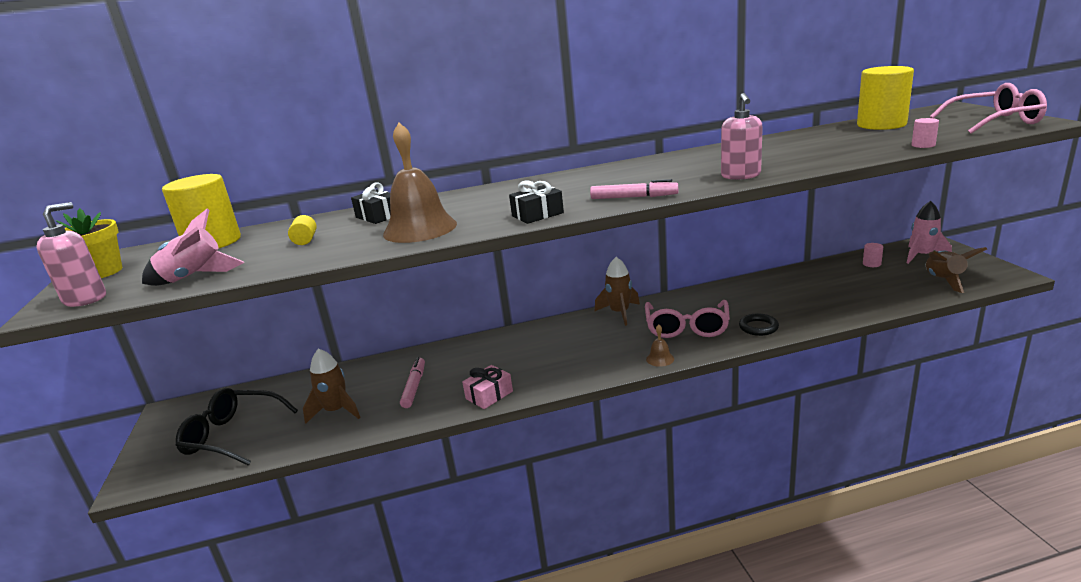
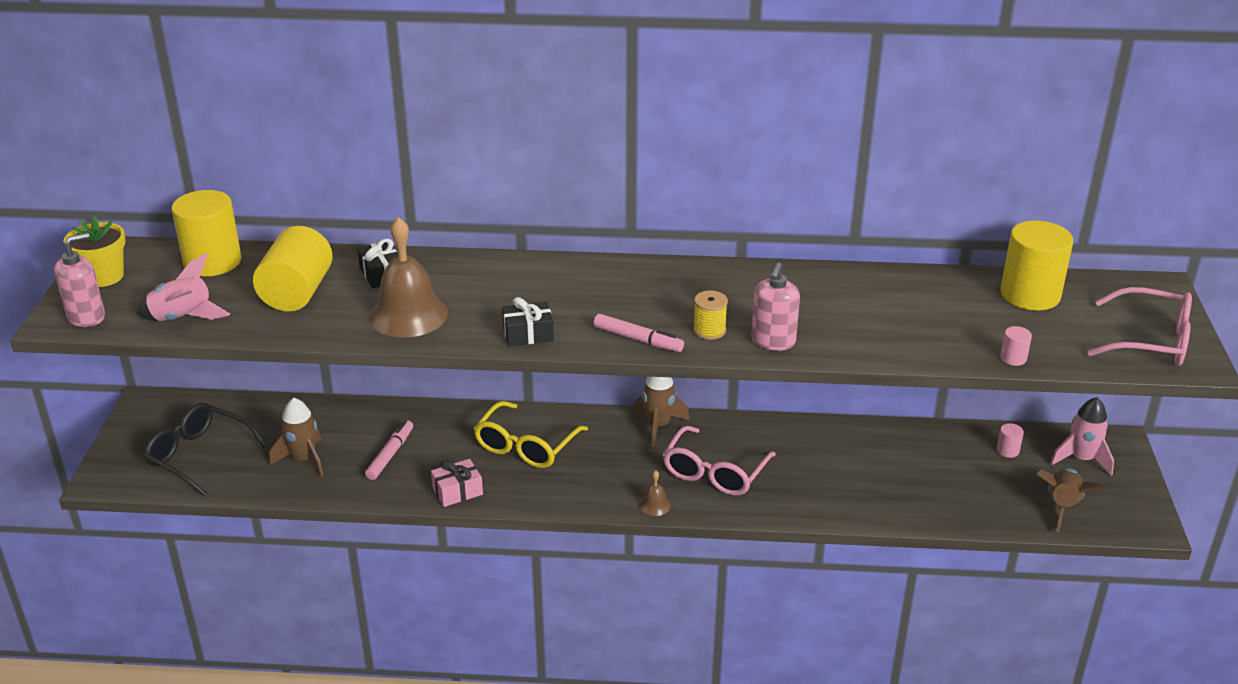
camera: 15 degrees right, 10 degrees up
yellow cylinder [288,215,316,245] -> yellow cylinder [253,226,333,312], size x2.43
black ring [739,314,779,336] -> none
none -> yellow glasses [474,401,588,468]
none -> yellow spool [693,291,728,340]

